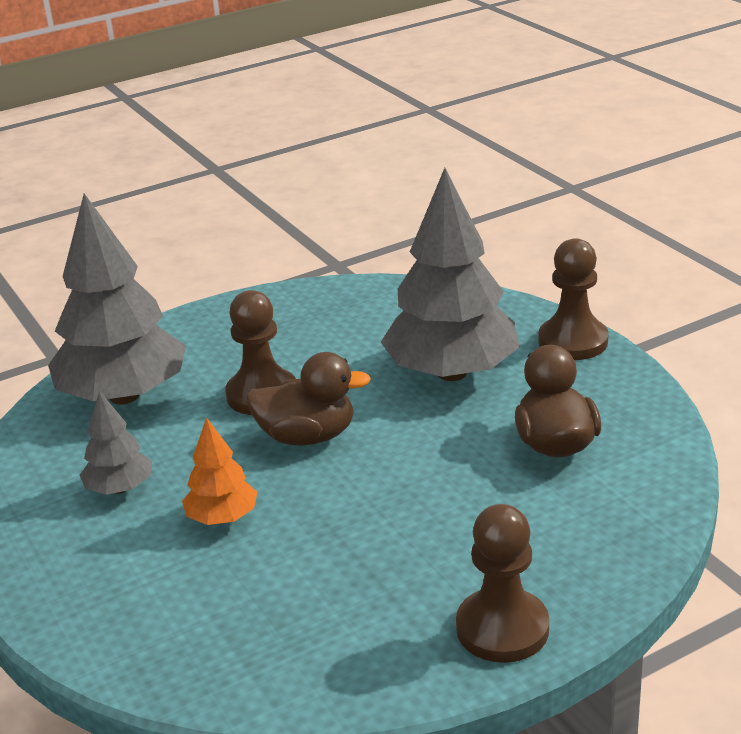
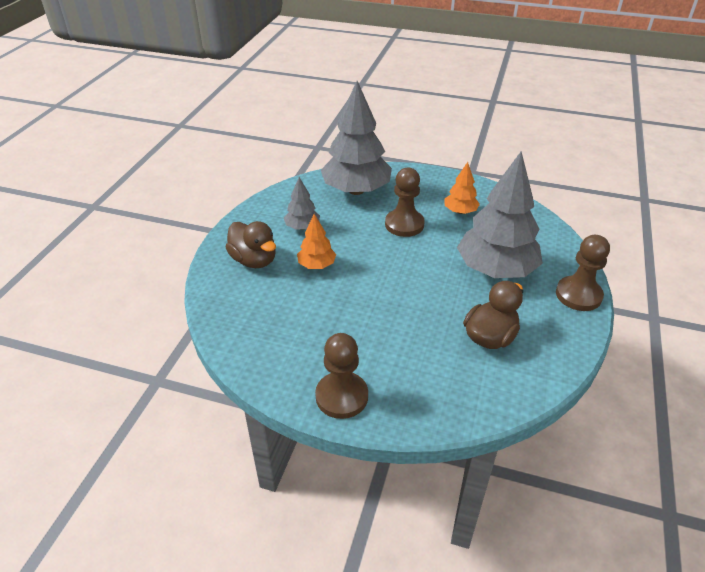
camera: 45 degrees right, 10 degrees up
brown duck [246,352,371,445] -> brown duck moved to [225,221,276,268]
none -> orange tree [445,162,480,214]

